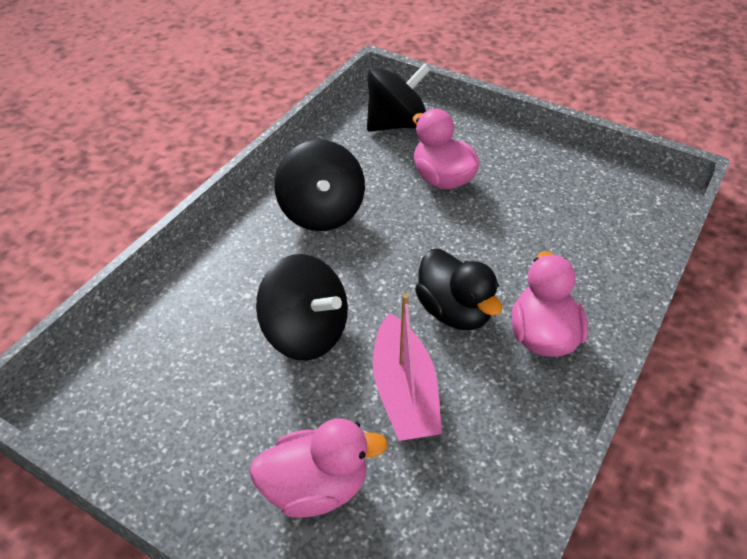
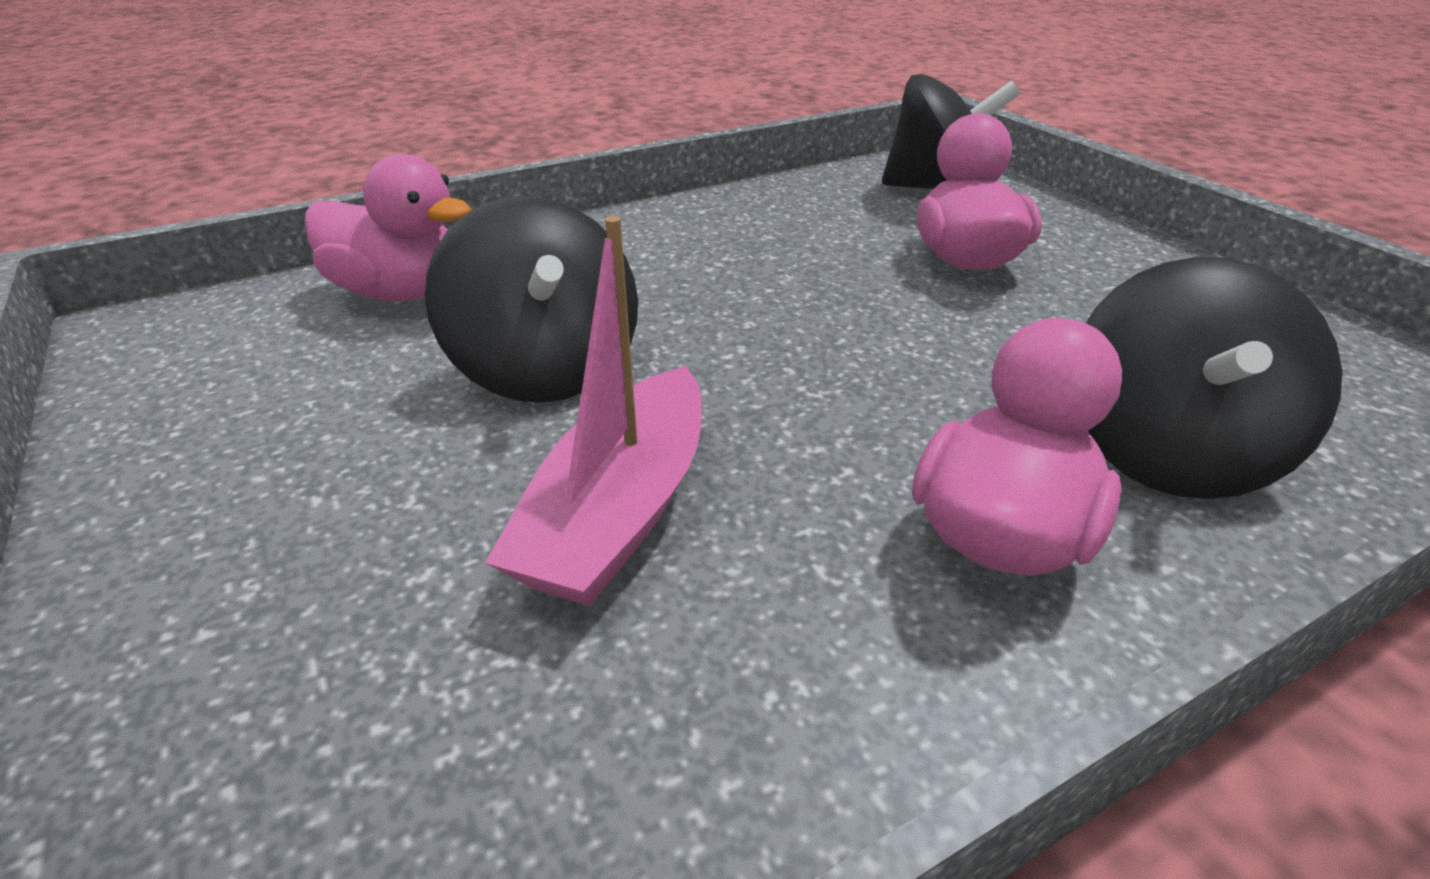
camera: 30 degrees right, 10 degrees down
pink duck [249,418,388,518] -> pink duck moved to [305,154,472,301]
black spinning top [274,140,365,231] -> black spinning top moved to [1086,257,1342,499]
black duck [415,249,502,330] -> none

